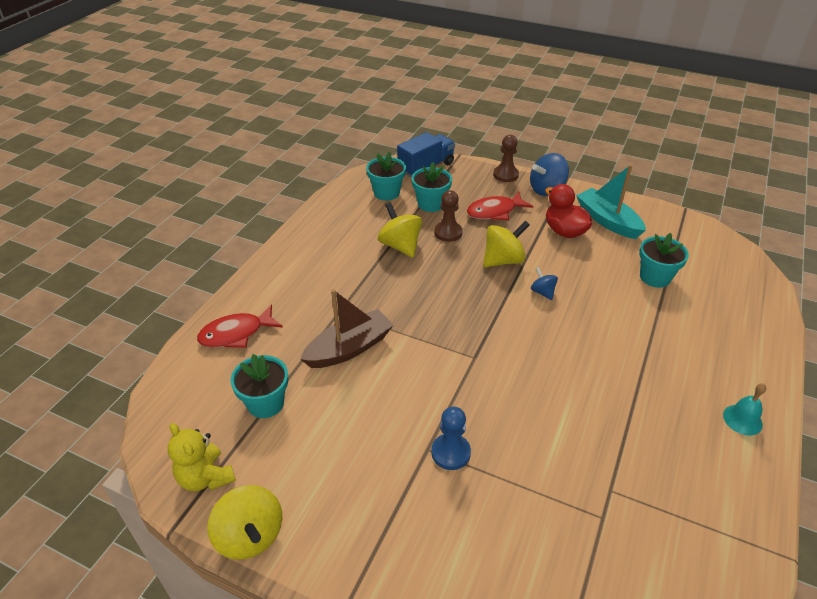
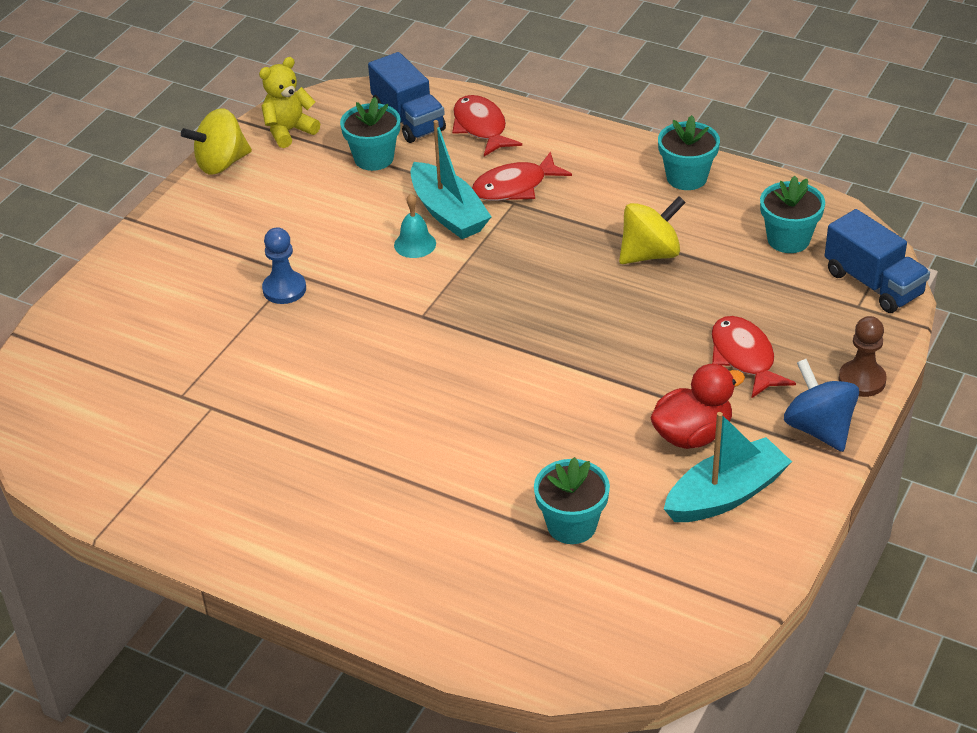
camera: 95 degrees right, 0 degrees up
brown boat [300,289,394,368] -> turquoise boat [410,120,491,239]
turquoise flower pot [412,162,452,212] -> turquoise flower pot moved to [658,115,720,190]
brown pawn [434,190,462,242] -> none
yellow spinning top [483,221,530,268] -> none
blue spinning top [531,267,558,300] -> none
turquoise bell [723,383,766,435] -> turquoise bell moved to [394,194,436,258]
none -> blue truck [368,52,446,143]
none -> red fish [472,152,572,201]

